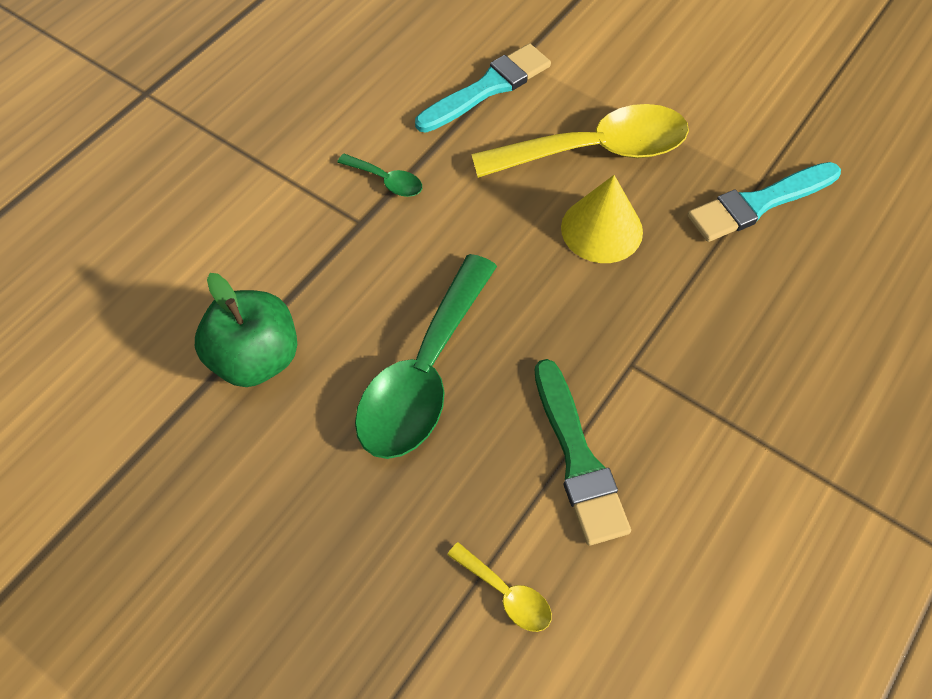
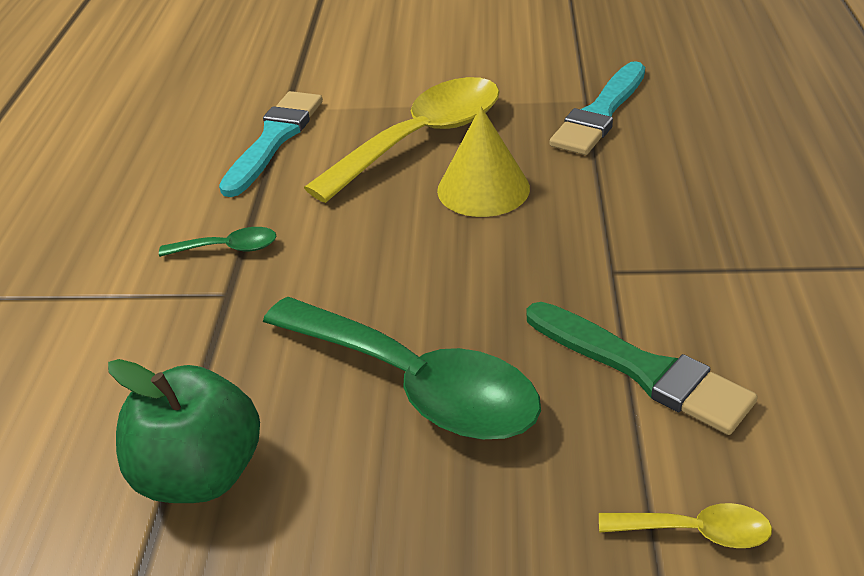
camera: 30 degrees left, 20 degrees down
green spoon [355,254,497,459] -> green spoon turned 45 degrees counterclockwise [263,297,541,439]

